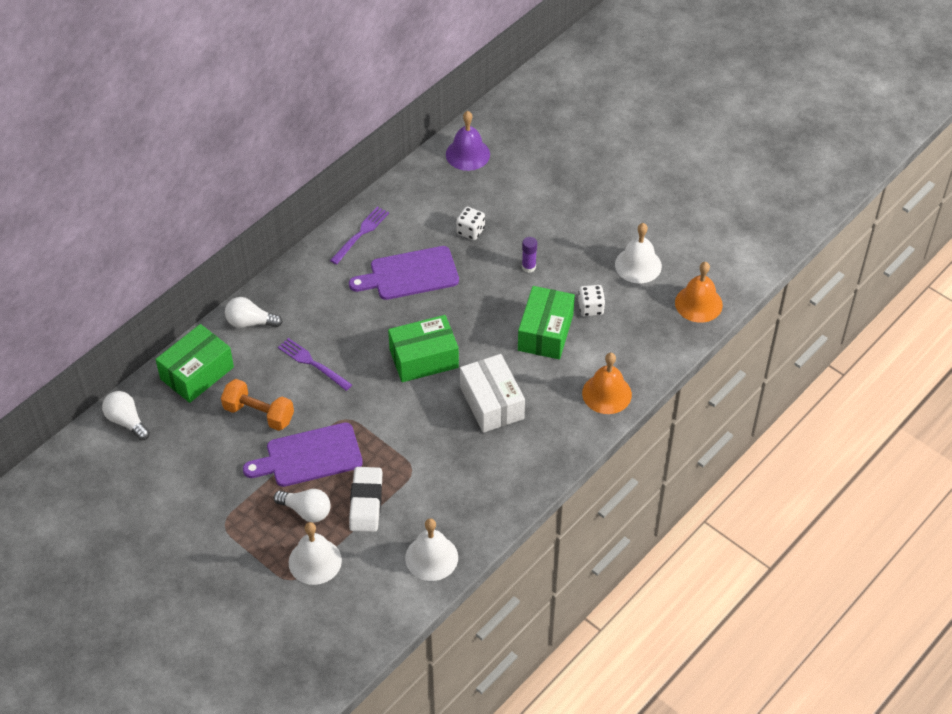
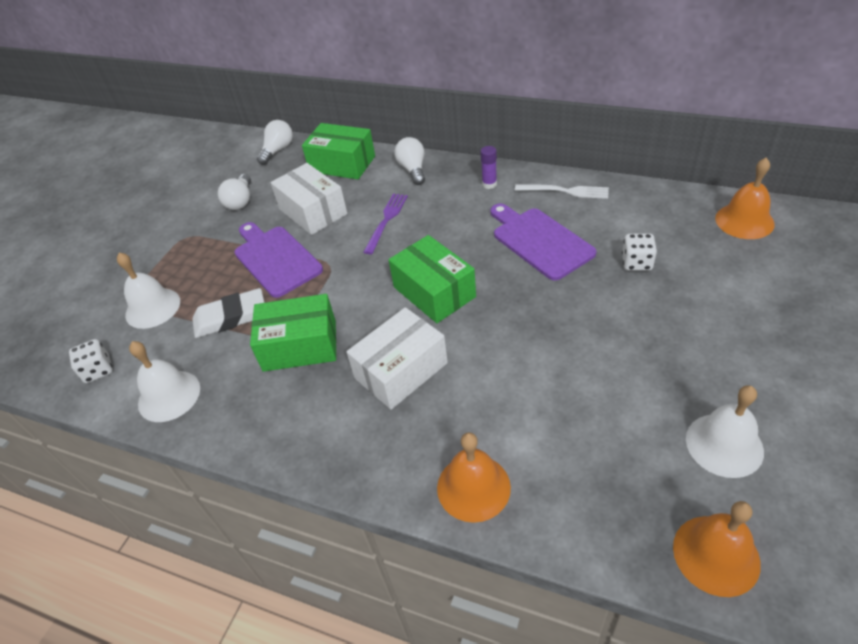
camera: 75 degrees right, 5 degrees down
orange dumbbell [221,379,294,431] -> white box [270,163,347,235]
white light bulb [274,489,331,522] -> white light bulb moved to [218,174,251,210]
purple fork [330,207,389,265] -> white fork [515,184,609,199]
purple bell [446,111,490,171] -> orange bell [715,158,775,239]
green box [518,286,575,359] -> green box moved to [250,294,336,372]
purple glue stick [522,237,537,273] -> purple glue stick moved to [480,146,497,189]
white dice [578,285,605,316] -> white dice moved to [69,339,113,383]

